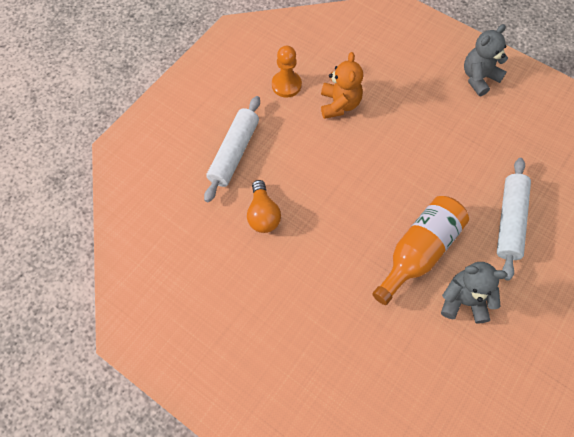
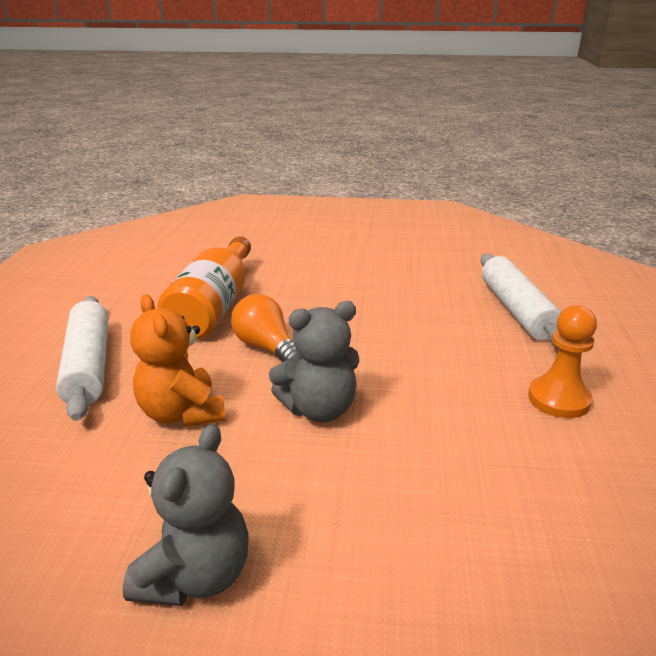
camera: 150 degrees right, 35 degrees down
orange light bulb [247,180,281,233] -> orange light bulb moved to [231,294,302,362]
orange teddy bear [321,52,363,119] -> orange teddy bear moved to [130,294,226,427]
grey teddy bear [441,262,507,324] -> grey teddy bear moved to [269,301,359,422]

